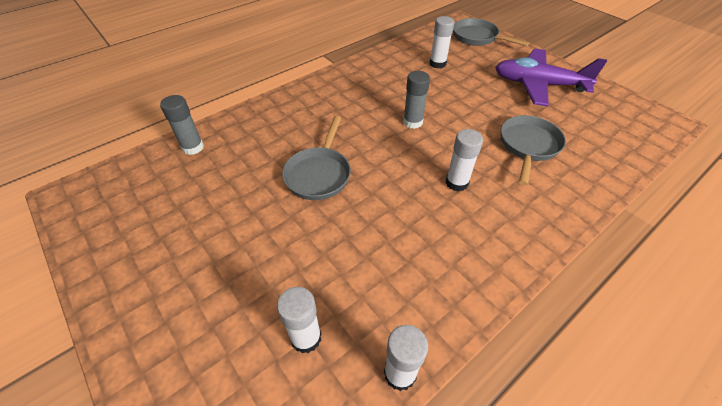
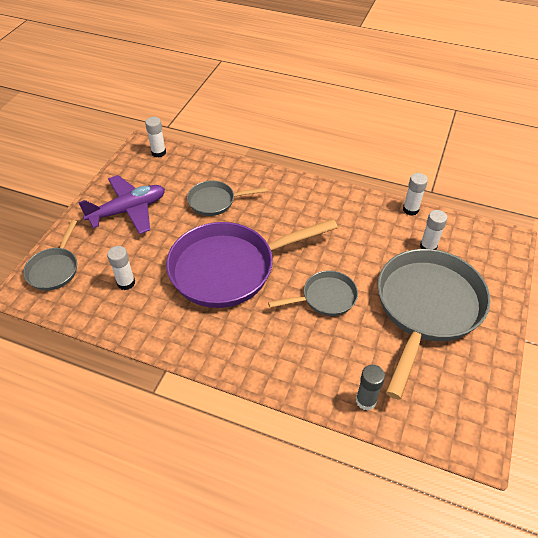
camera: 120 degrees left, 0 degrees up
grey glue stick [403,71,430,129] -> purple pan [166,219,338,308]
white glue stick [446,129,483,191] -> white glue stick moved to [145,117,166,157]
purple plane [495,49,607,107] -> purple plane turned 105 degrees counterclockwise [78,175,165,234]
none -> grey pan [378,249,491,400]

